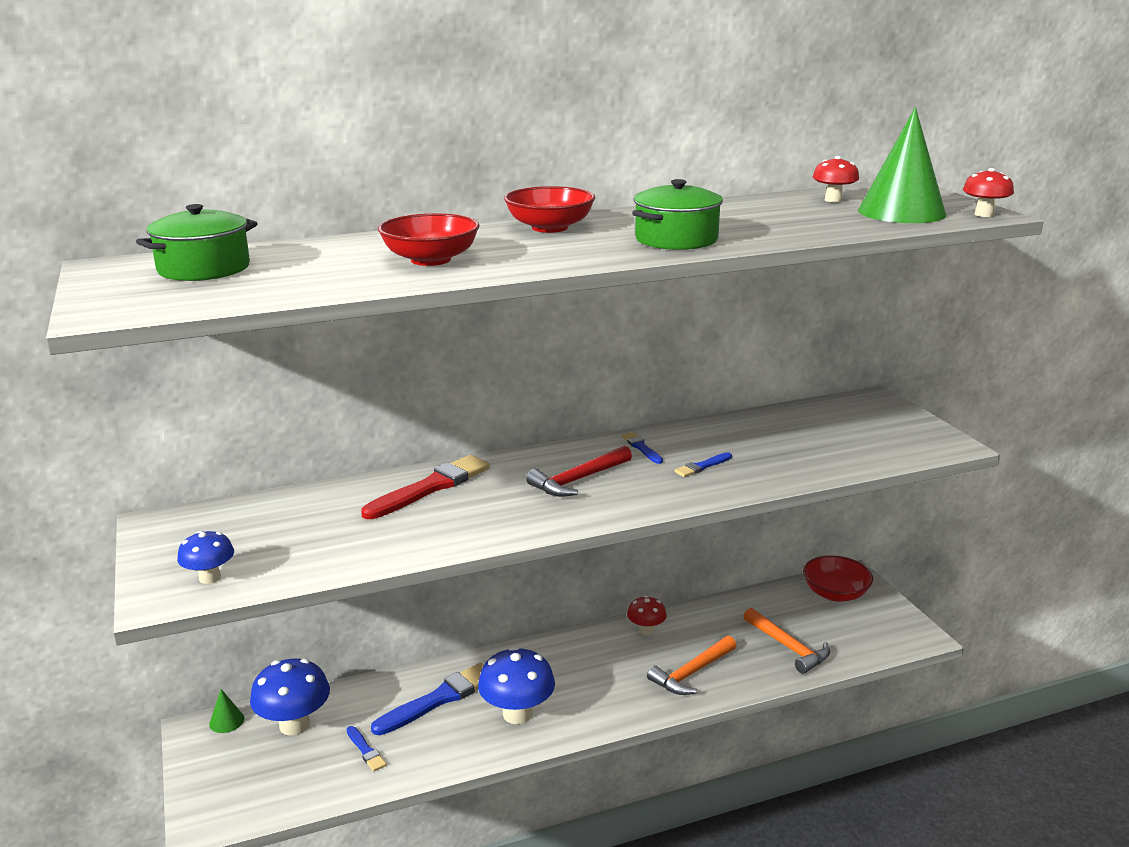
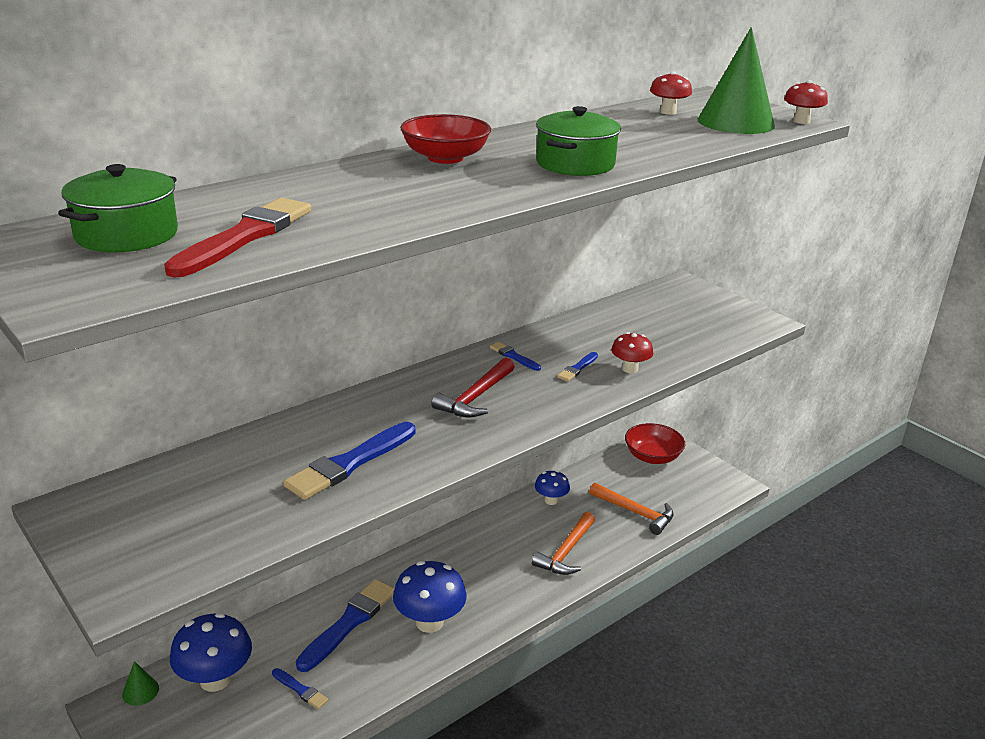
camera: 20 degrees left, 5 degrees up
blue mushroom [177,531,234,584] -> blue mushroom moved to [535,470,570,505]
red brush [361,455,490,519] -> red brush moved to [164,198,311,277]
red bowl [378,213,480,266] -> none
red mushroom [627,596,667,635] -> red mushroom moved to [611,332,653,373]
none -> blue brush [283,422,416,500]

